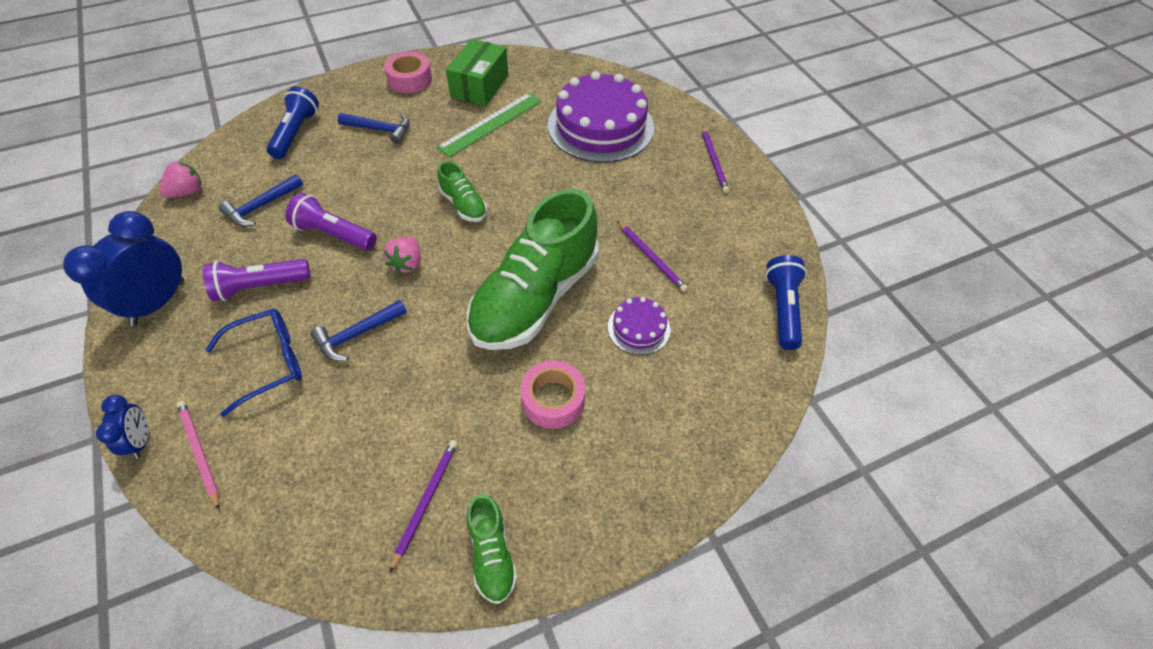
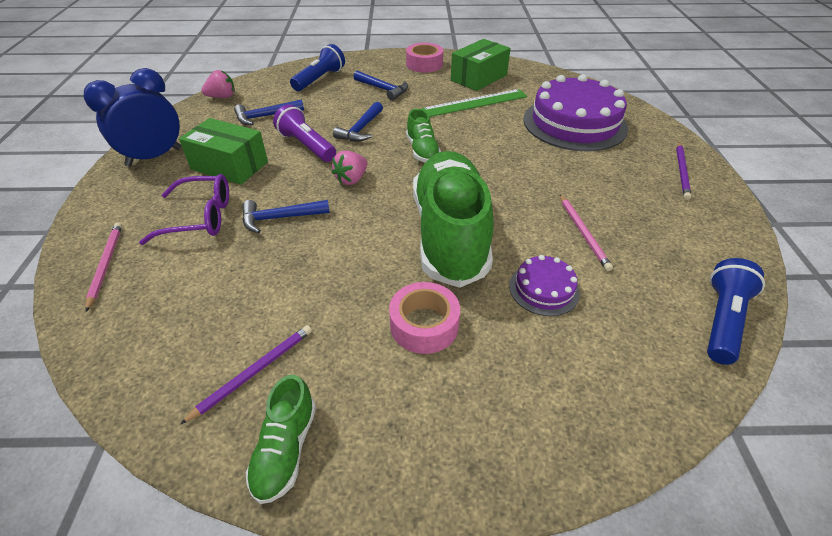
camera: 25 degrees right, 10 degrees down
blue clock [96,395,148,459] -> none
purple flashlight [203,259,311,301] -> green box [179,118,268,185]
blue glasses [205,308,302,417] -> purple glasses [139,174,229,245]
green shoe [467,189,599,350] -> green shoe turned 120 degrees clockwise [413,151,494,288]
purple pencil [617,221,688,292] -> pink pencil [560,194,613,271]
none -> blue hammer [333,102,383,142]

